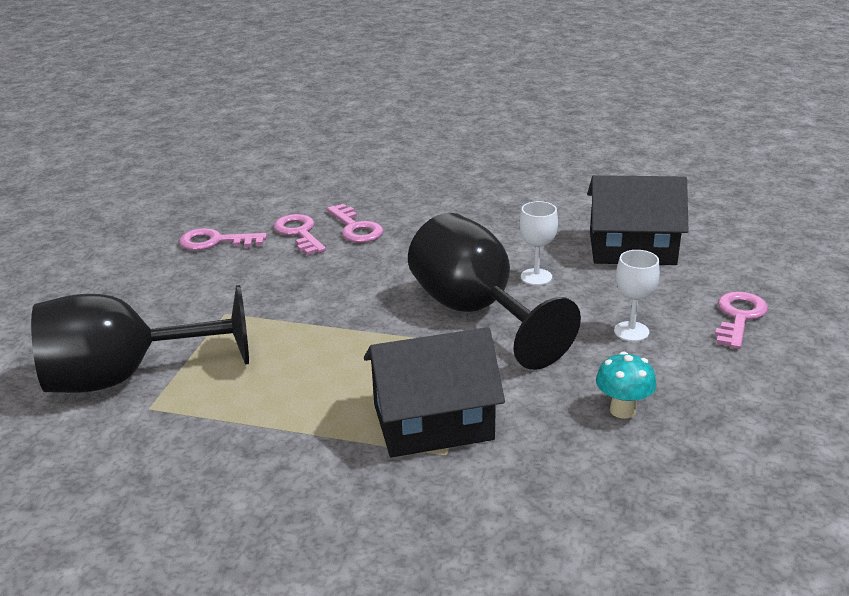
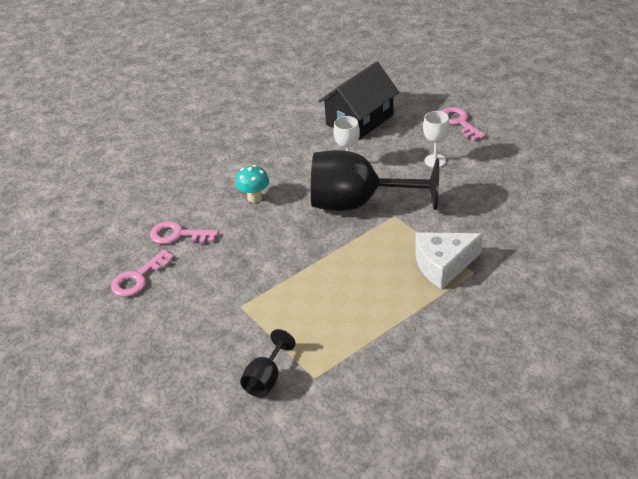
camera: 50 degrees left, 10 degrees up
black goblet [31,285,249,393] -> black goblet [240,329,296,398], size x0.45
pink key [327,204,383,243] -> none
black house [364,327,505,457] -> white cheese [415,232,483,289]
turquoise mushroom [596,351,656,419] -> turquoise mushroom moved to [236,165,269,203]

